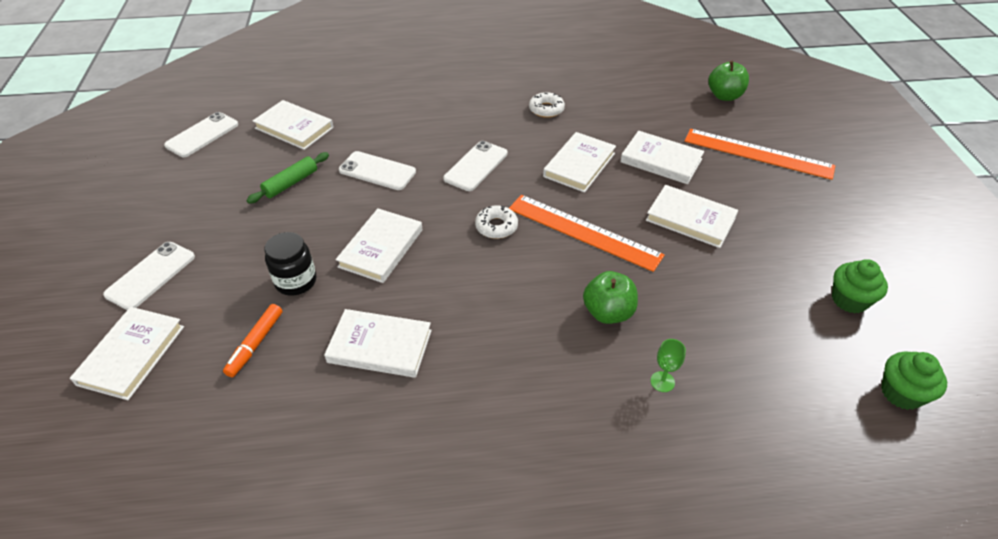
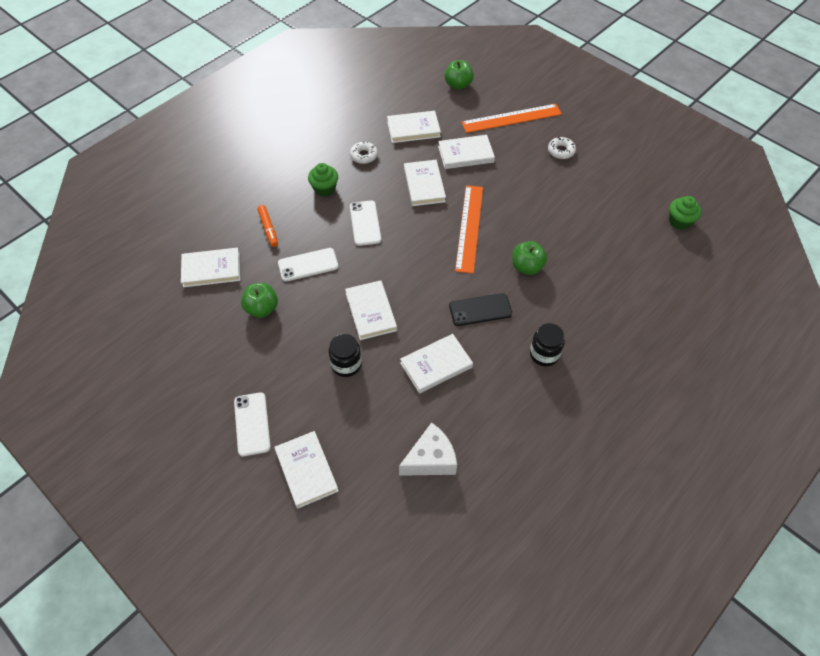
camera: 40 degrees left, 10 degrees up
white phone [164,112,238,157] -> none
orange marker [223,304,282,377] -> orange marker moved to [257,205,278,247]
green rolling pin [246,152,329,204] -> green apple [241,283,278,318]
white donut [475,205,518,239] -> white donut moved to [548,137,576,159]
orange ruler [509,195,665,272] -> orange ruler turned 75 degrees counterclockwise [455,185,483,273]
white book [646,185,738,248] -> white book moved to [387,111,441,143]
green goblet [650,339,686,392] -> none
green cupcake [832,259,888,314] -> green cupcake moved to [308,163,338,197]
none -> white cheese [399,422,457,476]
none -> black phone [449,293,512,326]
none -> black jar [530,323,565,367]

